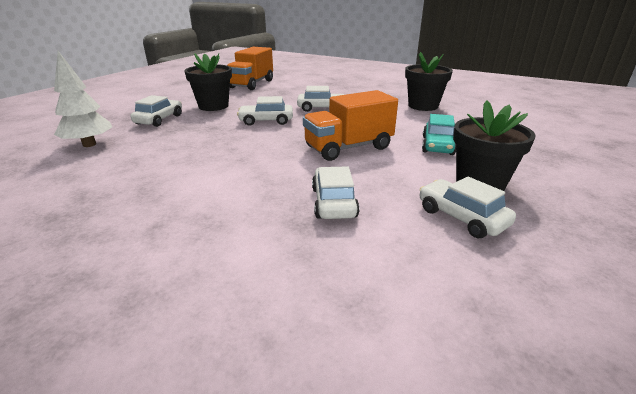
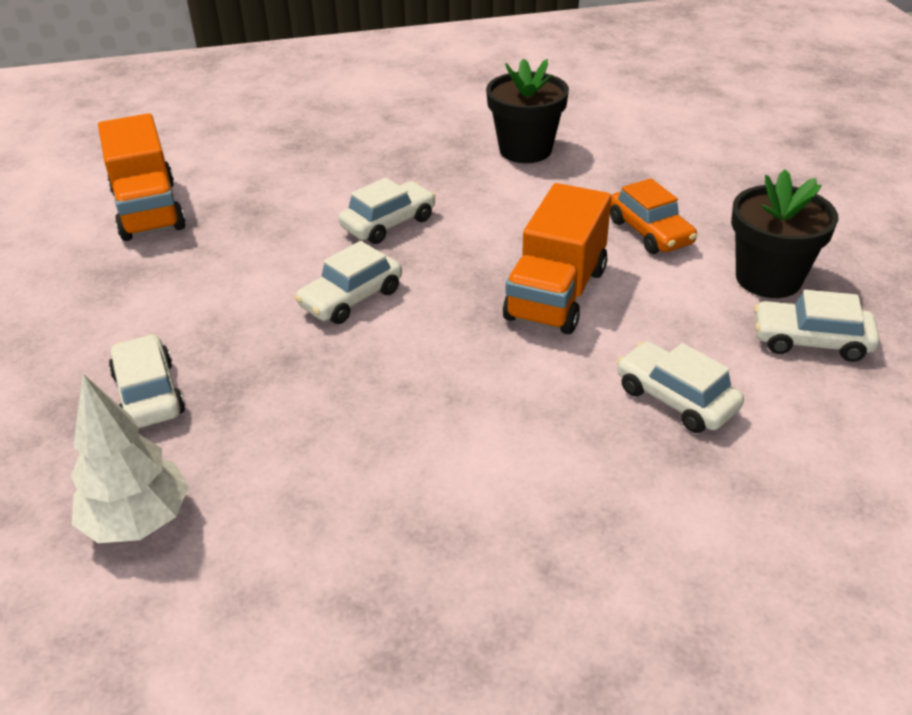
camera: 40 degrees left, 10 degrees up
black flower pot [184,53,232,111] -> none
turquoise car [422,114,456,155] -> orange car [610,178,697,254]

